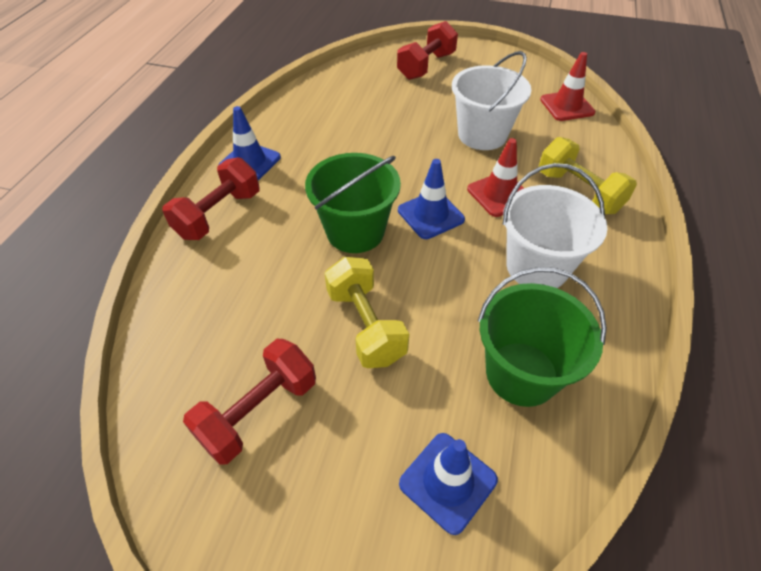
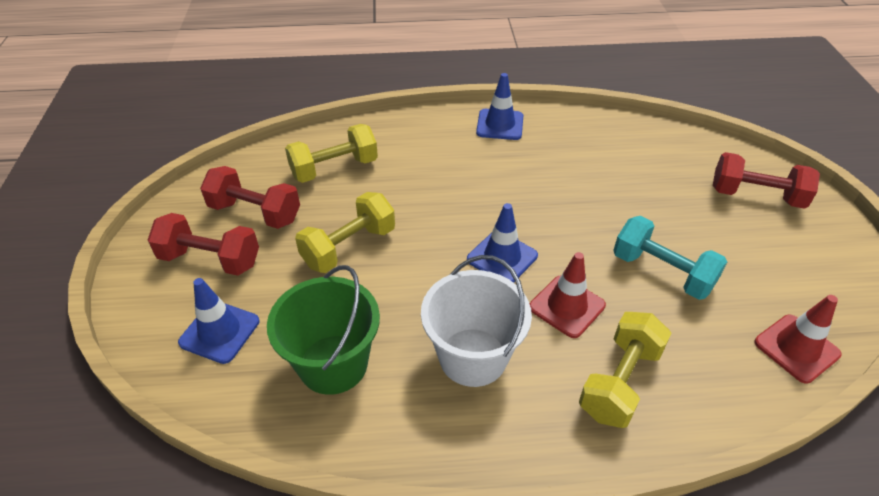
camera: 70 degrees right, 5 degrees down
red dumbbell [162,157,259,240] -> red dumbbell moved to [148,213,259,276]
green bucket [305,153,401,253] -> none
white bucket [452,51,531,150] -> turquoise dumbbell [613,216,727,300]
none -> yellow dumbbell [285,124,378,183]

